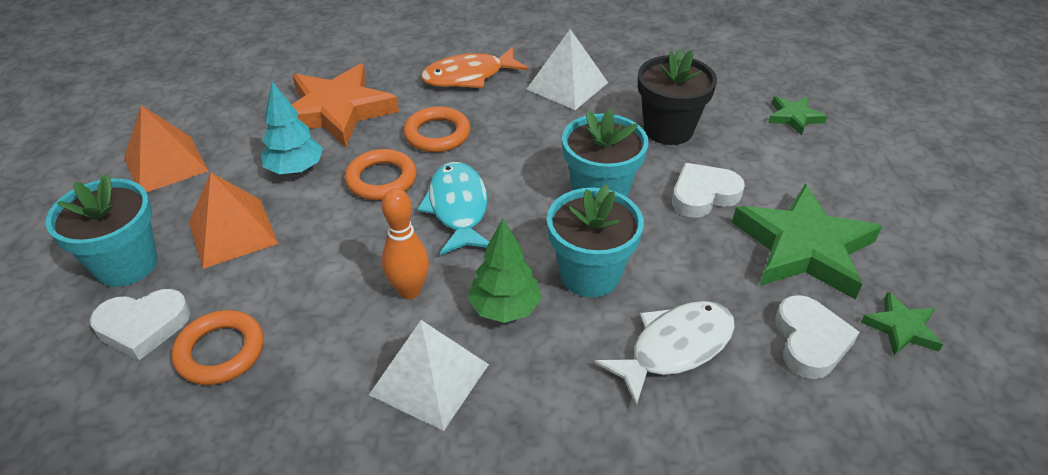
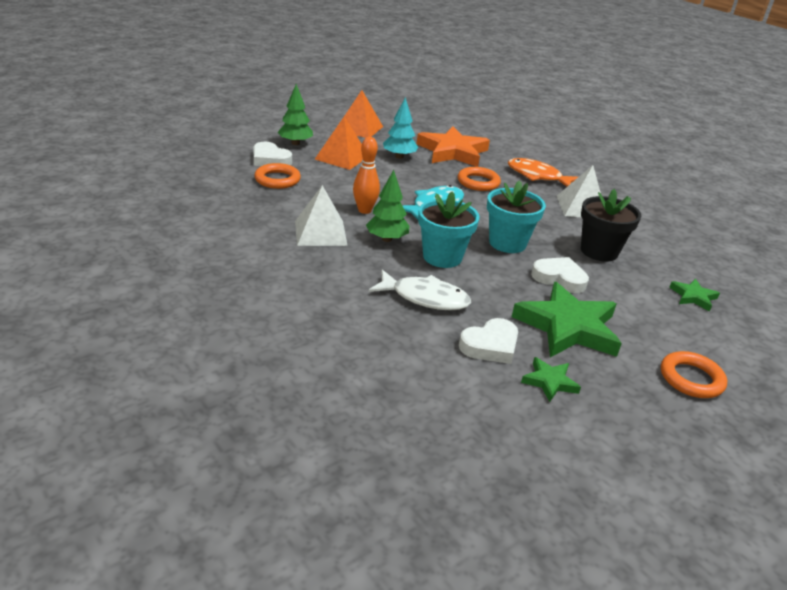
camera: 50 degrees right, 10 degrees down
turquoise flower pot [46,174,158,287] -> green tree [278,84,313,145]
orange ring [345,149,417,200] -> orange ring moved to [661,351,727,398]

